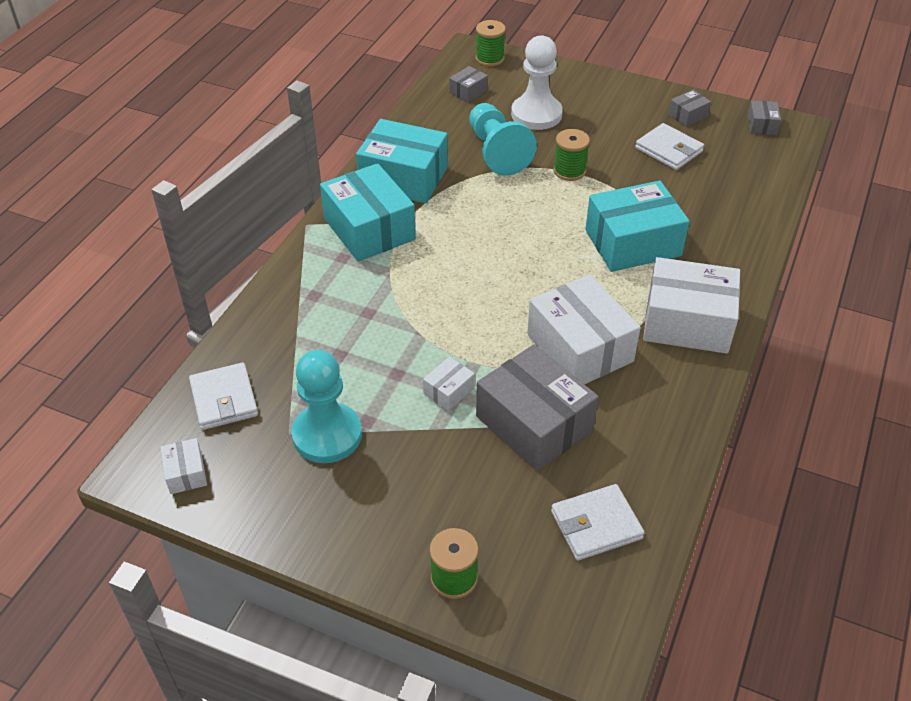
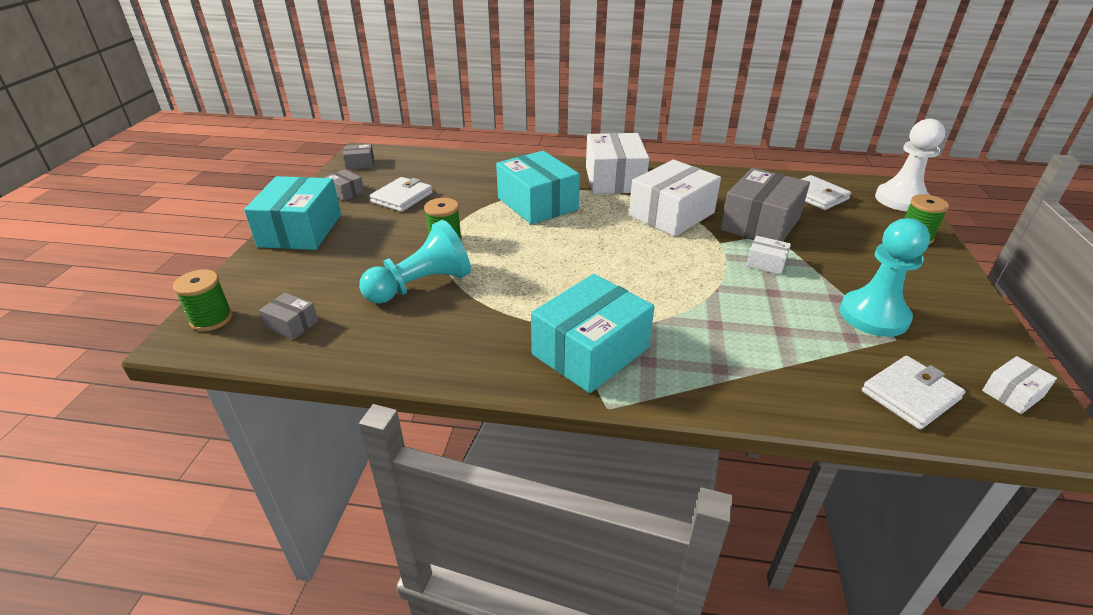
camera: 105 degrees left, 10 degrees down
turquoise box [356,119,448,204] -> turquoise box moved to [244,176,341,250]
white pawn [511,36,563,130] -> white pawn moved to [875,119,945,212]

